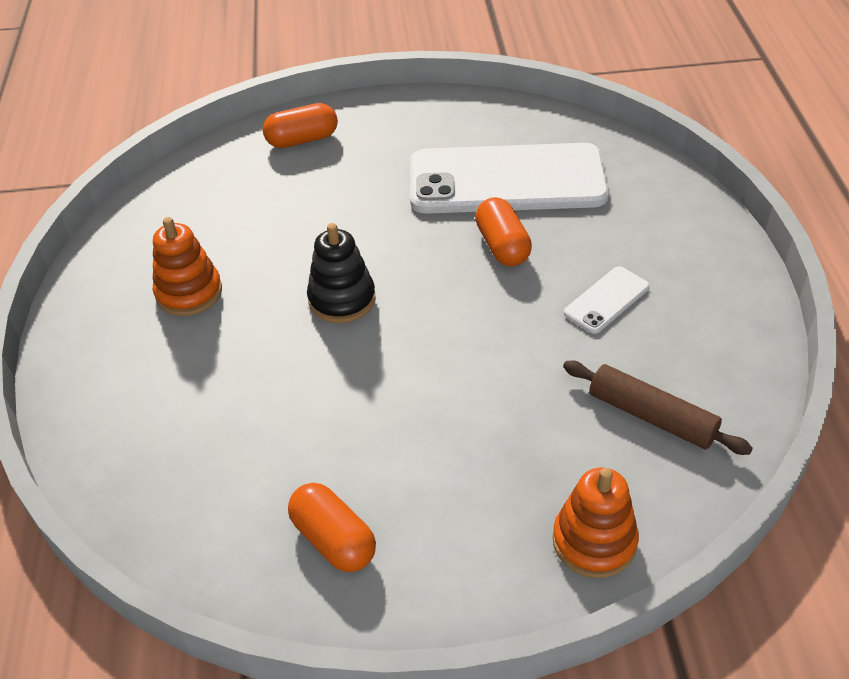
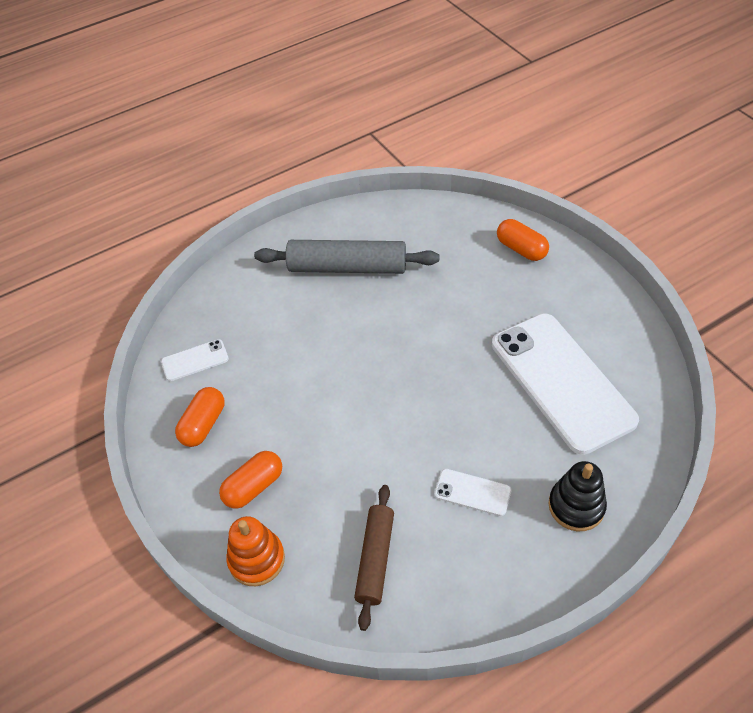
camera: 65 degrees right, 5 degrees up
orange stacking toy [153,217,222,316] -> grey rolling pin [254,240,439,274]
black stacking toy [307,223,376,323] -> black stacking toy moved to [548,461,607,531]
orange capsule [475,197,532,266] -> orange capsule moved to [219,451,282,509]
none -> white phone [161,339,229,381]

